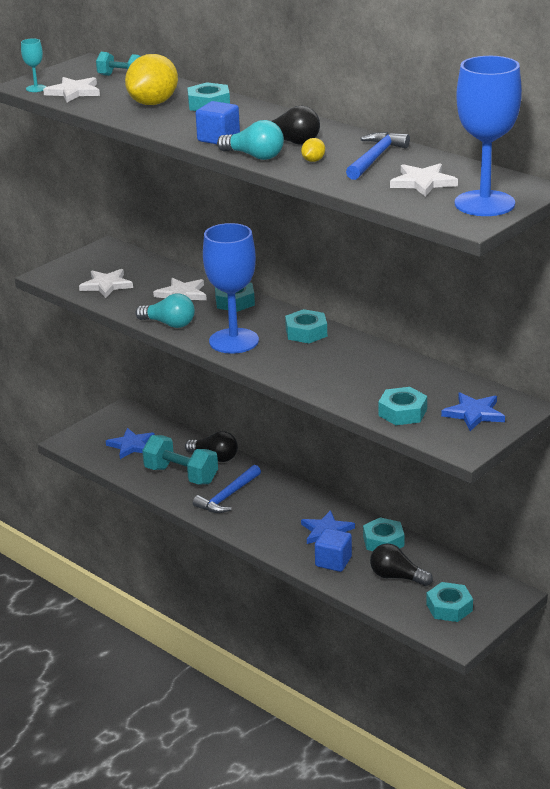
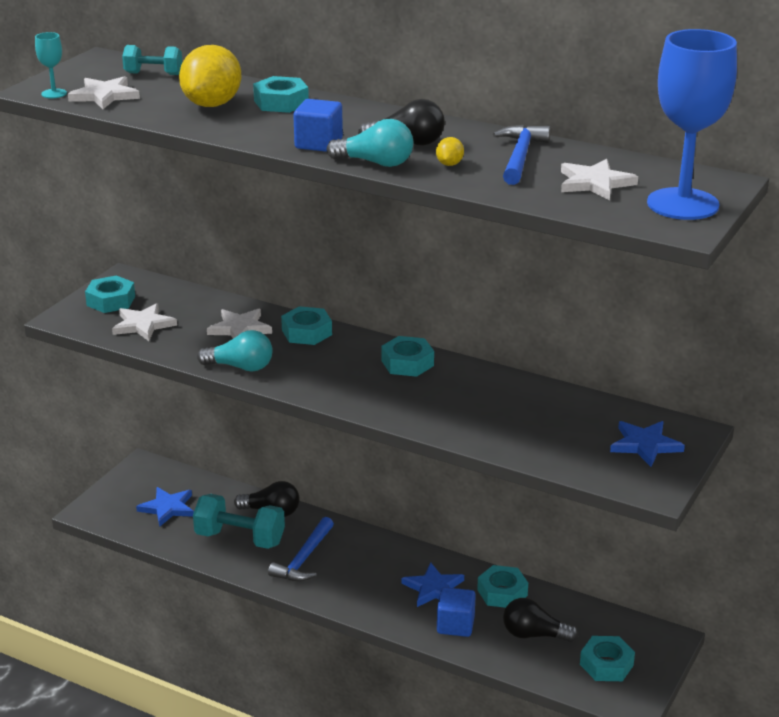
camera: 15 degrees left, 0 degrees up
blue goblet [203,223,259,354] -> none
turquoise nut [378,387,427,425] -> turquoise nut moved to [85,275,135,313]

